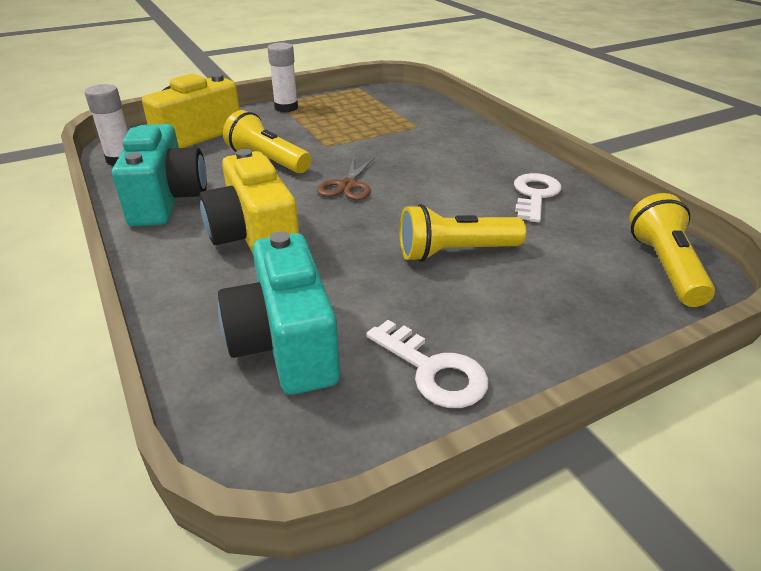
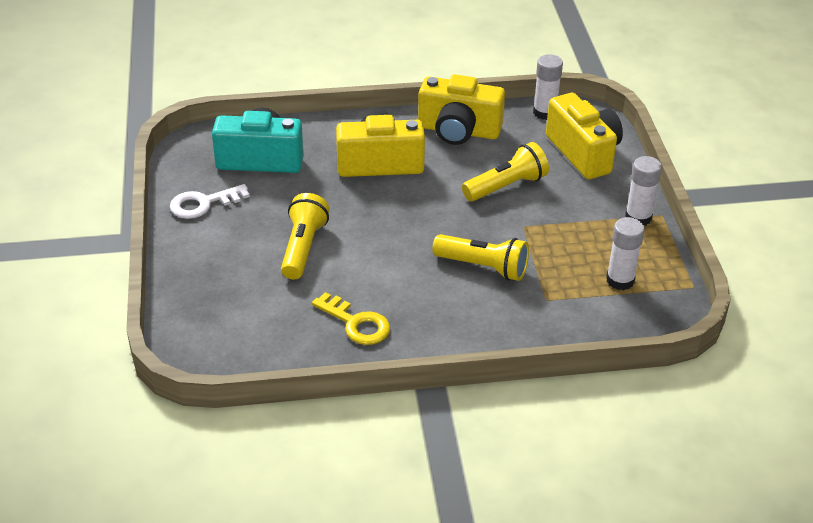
camera: 110 degrees right, 5 degrees up
turquoise camera [112,124,207,226] -> yellow camera [418,74,505,145]
brown scissors [317,157,375,200] -> none
white key [514,173,561,223] -> yellow key [312,292,390,345]
yellow flashlight [629,193,715,307] -> yellow flashlight moved to [432,234,529,281]
none -> white glue stick [606,217,645,290]

